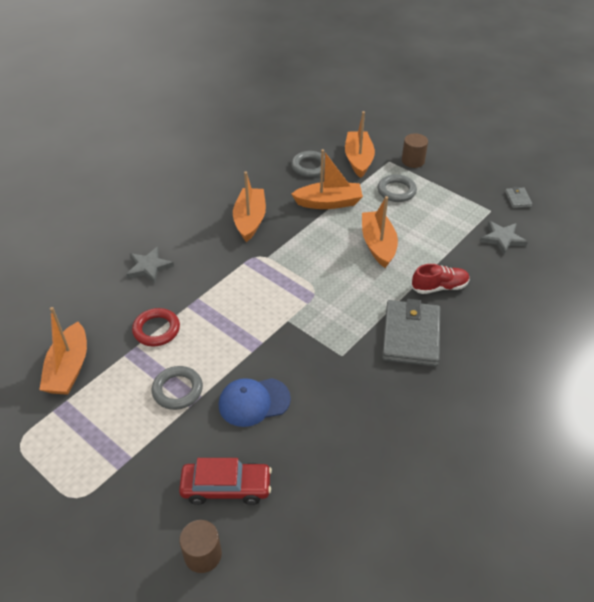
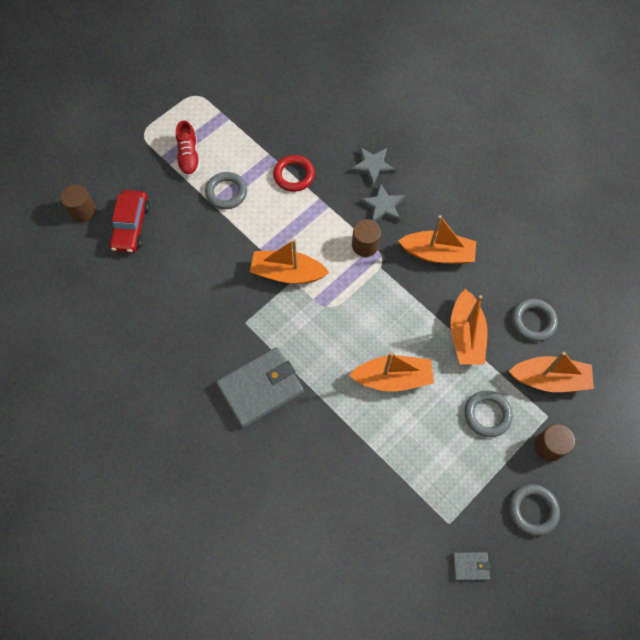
camera: 95 degrees right, 20 degrees up
orange boat [39,307,87,395] -> orange boat moved to [250,239,330,284]
blue cap [219,378,291,427] -> none
grey wallet [382,299,440,367] -> grey wallet turned 45 degrees counterclockwise [216,347,304,428]
red shoe [412,264,470,294] -> red shoe moved to [176,120,200,177]
grey star [480,221,528,255] -> grey star moved to [359,183,405,222]
none -> brown cylinder [352,219,381,257]
none -> grey ring [509,484,560,536]

